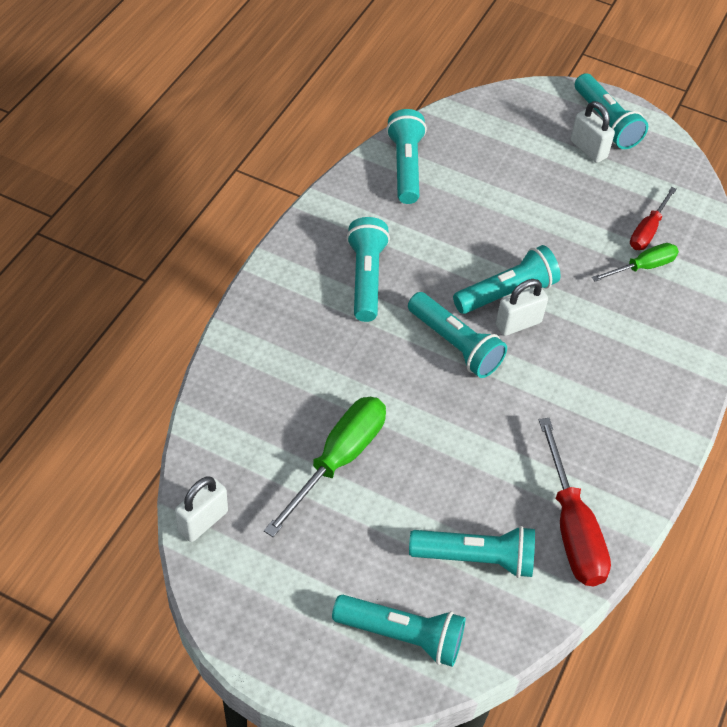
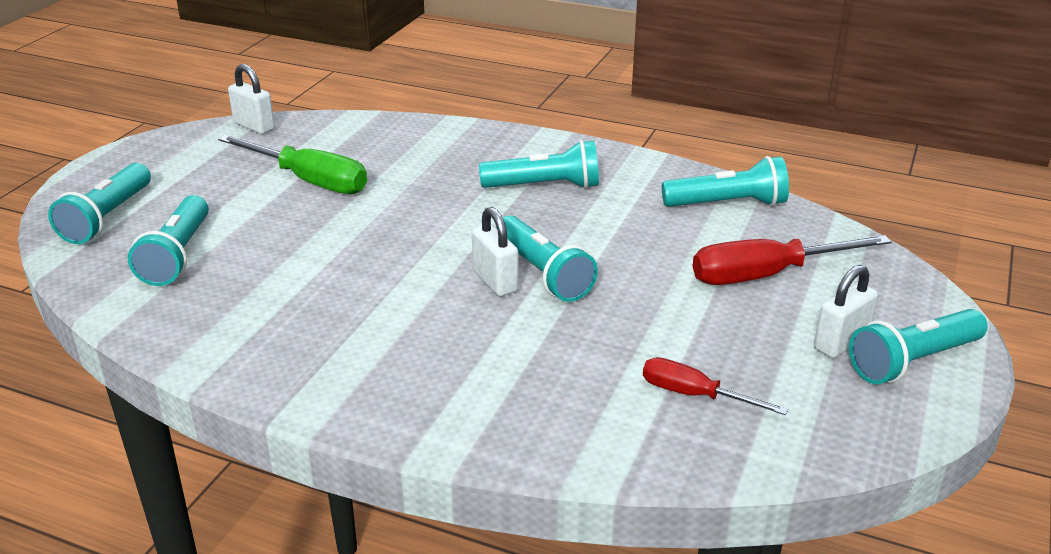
camera: 90 degrees right, 20 degrees down
turquoise flashlight [408,292,507,378] -> none
red screwdriver [539,418,611,586] -> red screwdriver moved to [693,235,892,285]
green screwdriver [592,243,679,282] -> none

